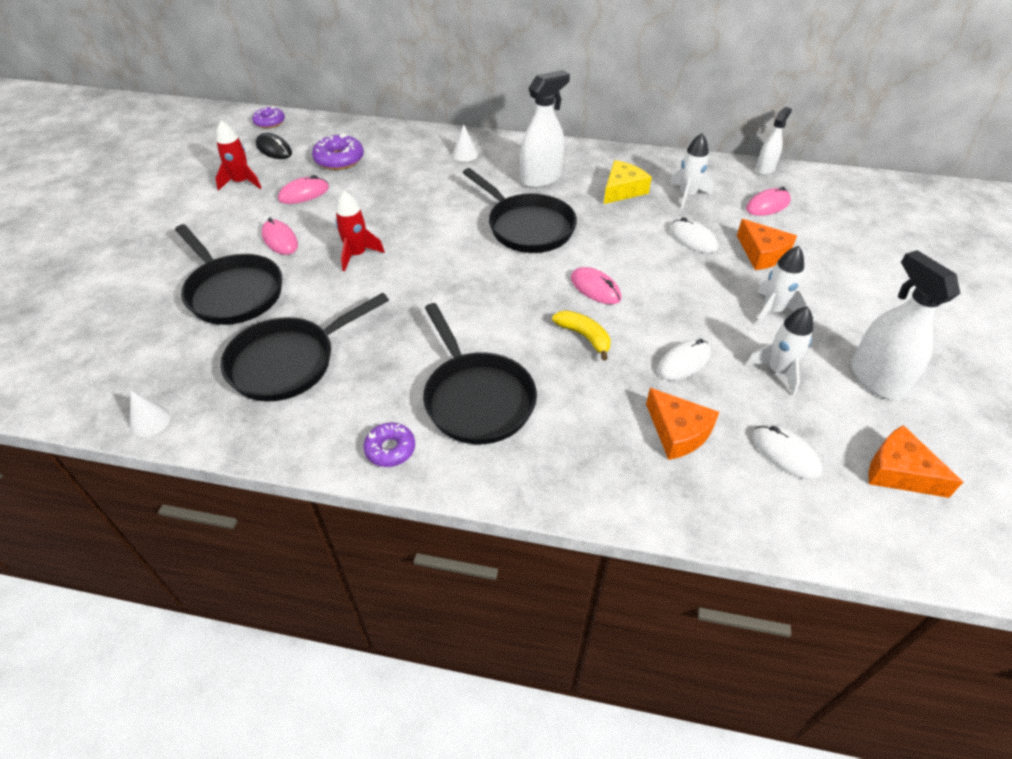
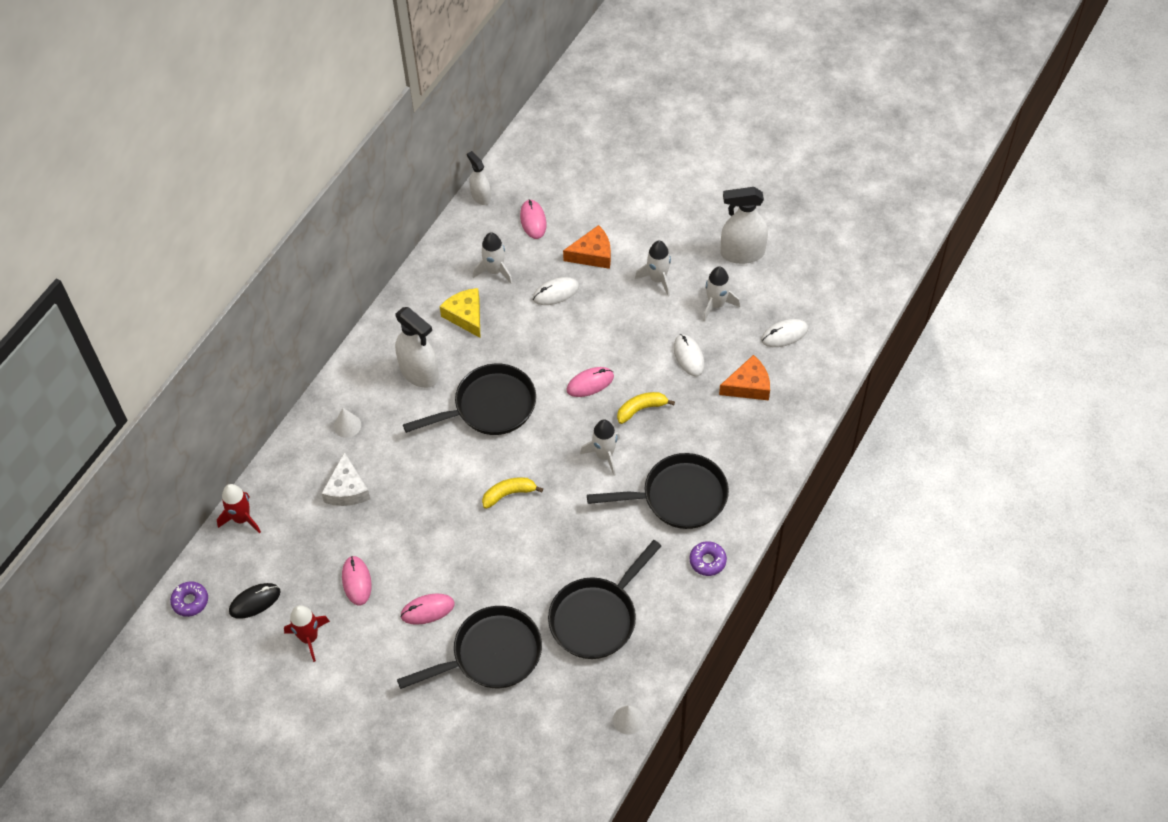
camera: 70 degrees left, 10 degrees up
black pan [221,293,389,401] -> black pan turned 60 degrees clockwise [548,540,661,659]
purple donut [312,133,364,170] -> none
red rocket [335,191,385,272] -> red rocket moved to [217,484,261,534]
white spray bottle [520,70,570,188] -> white spray bottle turned 150 degrees clockwise [395,307,439,388]
orange cheese [868,425,963,498] -> none
none -> white cheese [321,452,370,506]
none -> yellow banana [482,477,543,509]
none -> white rocket [580,419,620,476]

